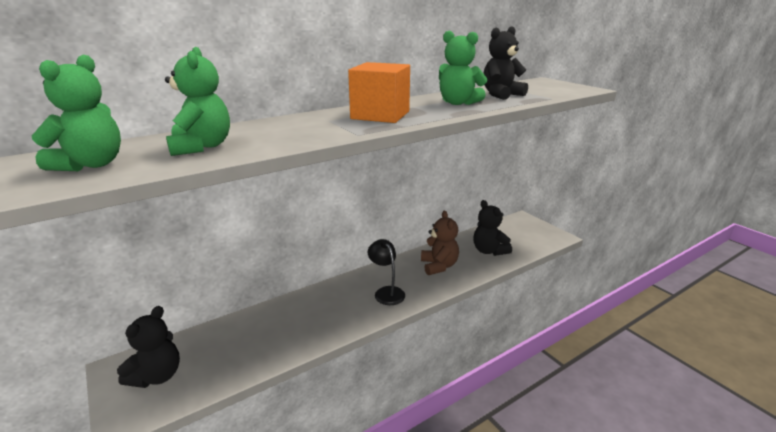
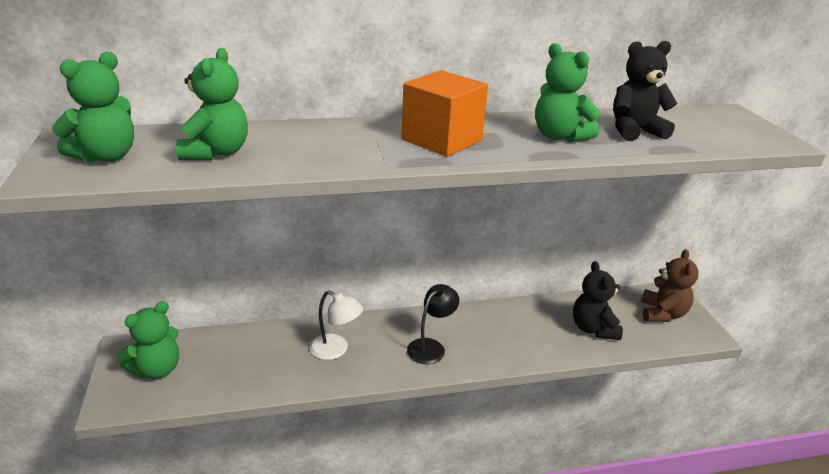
camera: 20 degrees right, 5 degrees up
black teddy bear [117,306,180,388] -> green teddy bear [117,301,179,379]
black lamp [368,239,405,305] -> black lamp turned 45 degrees clockwise [407,284,459,364]
brown teddy bear [421,211,459,275] -> brown teddy bear moved to [641,249,699,322]
none -> white lamp [310,290,363,360]

